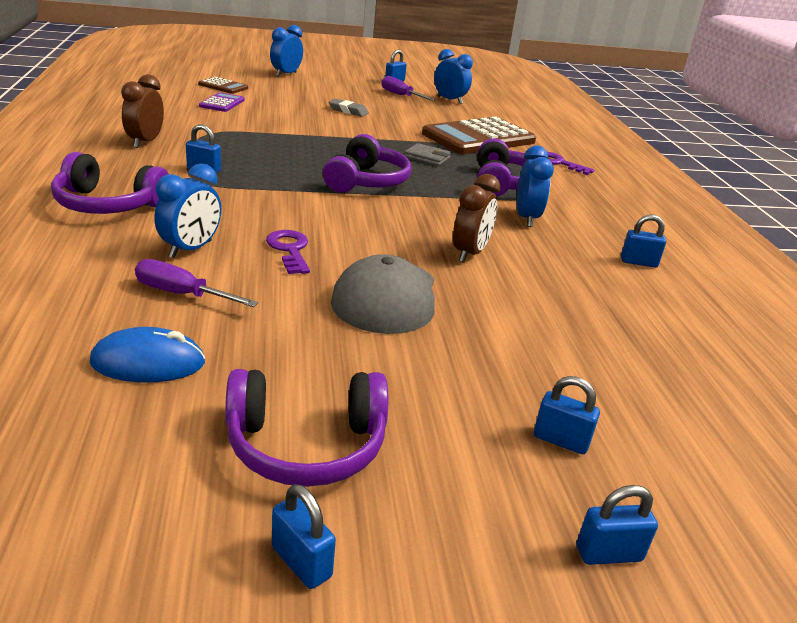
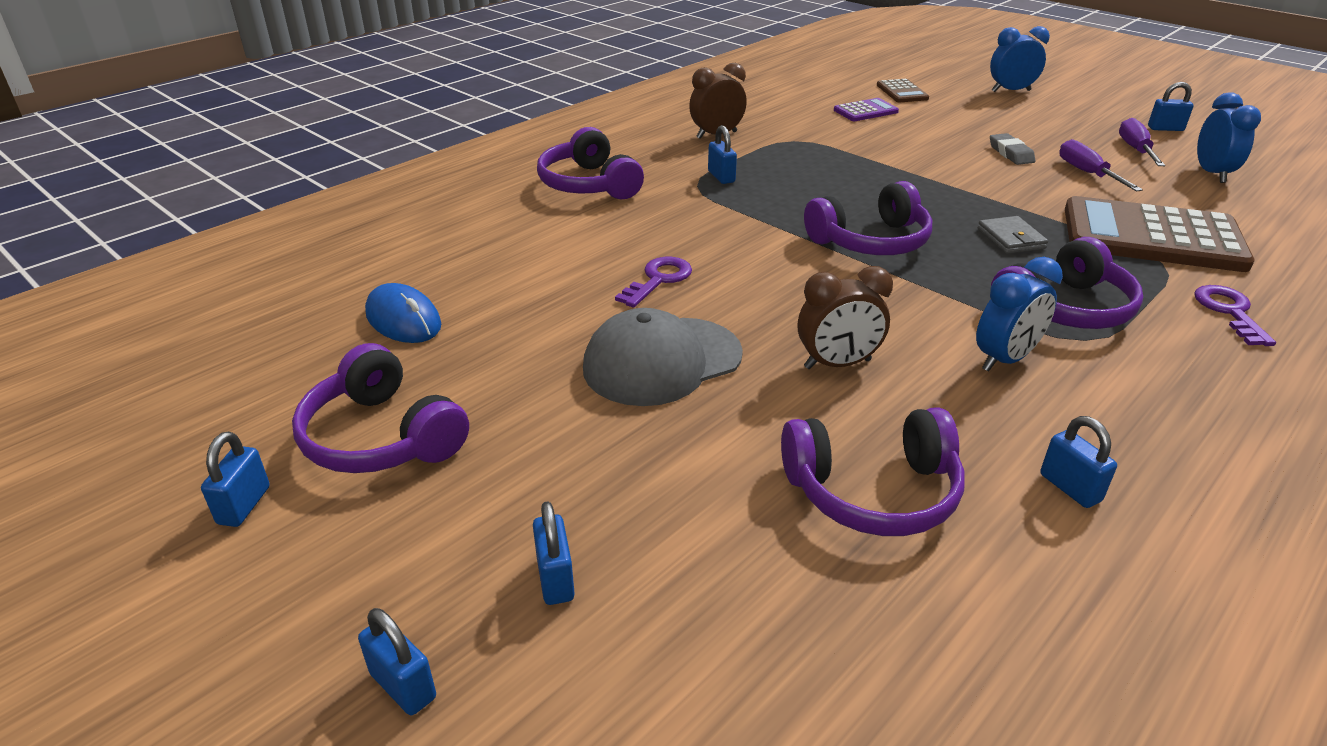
camera: 55 degrees right, 5 degrees up
purple screwdriver [135,259,258,307] -> purple screwdriver moved to [1060,139,1143,192]
blue clock [154,163,221,258] -> none
none -> purple headphones [781,407,965,536]

